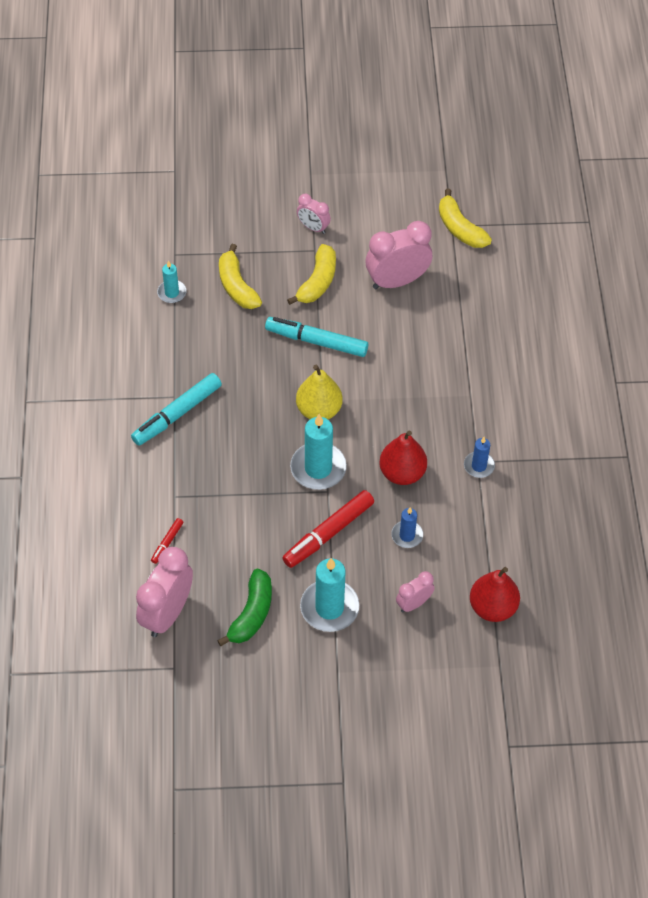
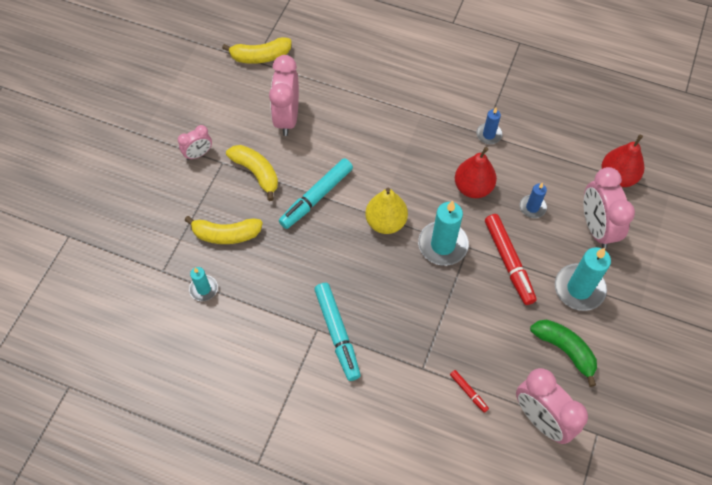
camera: 65 degrees left, 5 degrees up
pink clock [396,571,434,612] -> pink clock [584,167,635,249], size x1.84

